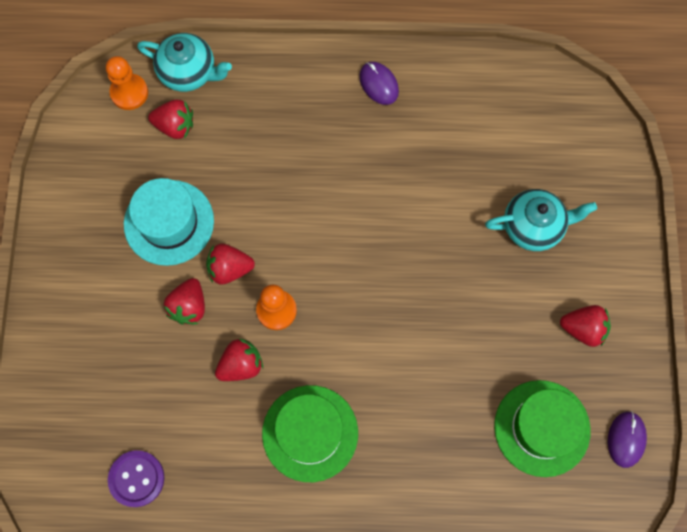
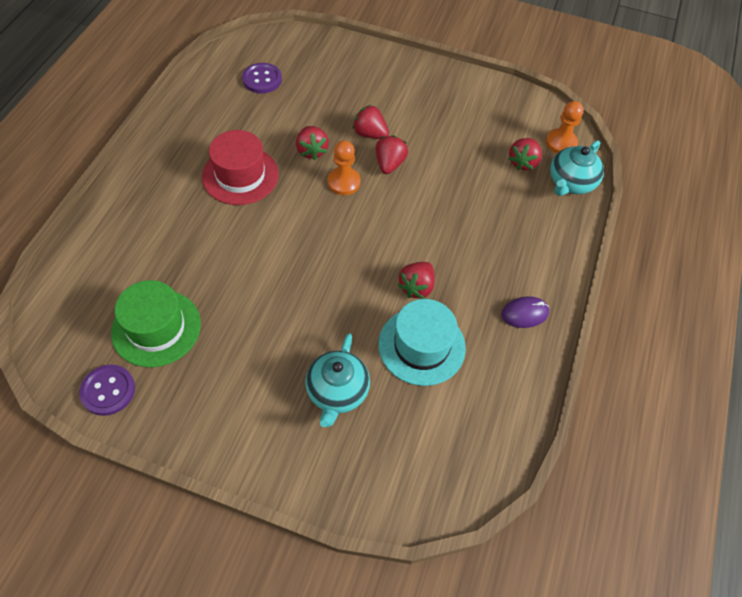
camera: 105 degrees right, 15 degrees down
turquoise hat [124,178,214,266] -> turquoise hat moved to [378,299,466,386]
green hat [262,385,358,482] -> red hat [202,130,279,205]
red strawberry [560,305,611,347] -> red strawberry moved to [398,262,435,299]
purple mouse [608,411,647,468] -> purple button [79,365,135,416]

